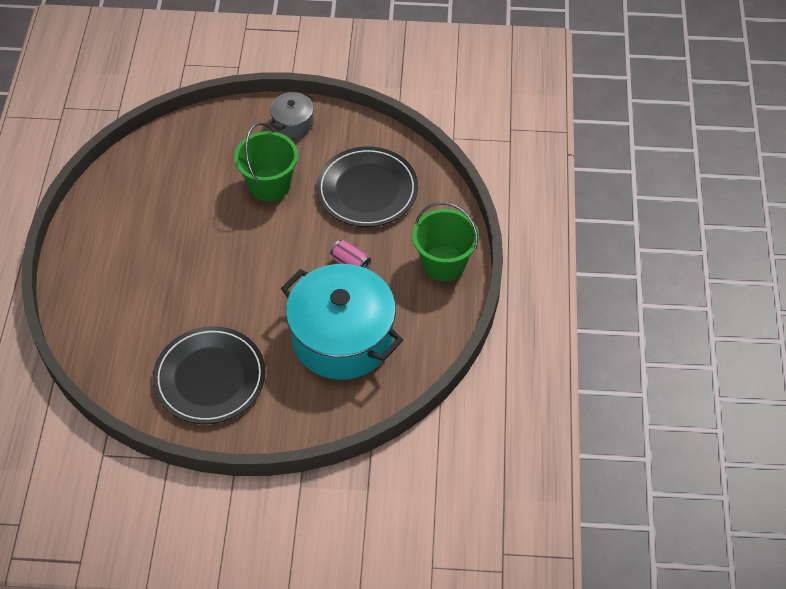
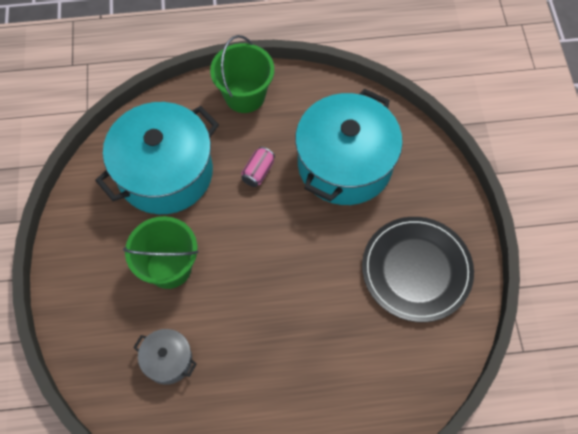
camera: 100 degrees left, 10 degrees up
grey pot [270,92,314,138] -> grey pot moved to [133,329,197,385]
black plate [316,147,418,227] -> turquoise pot [95,102,219,214]

